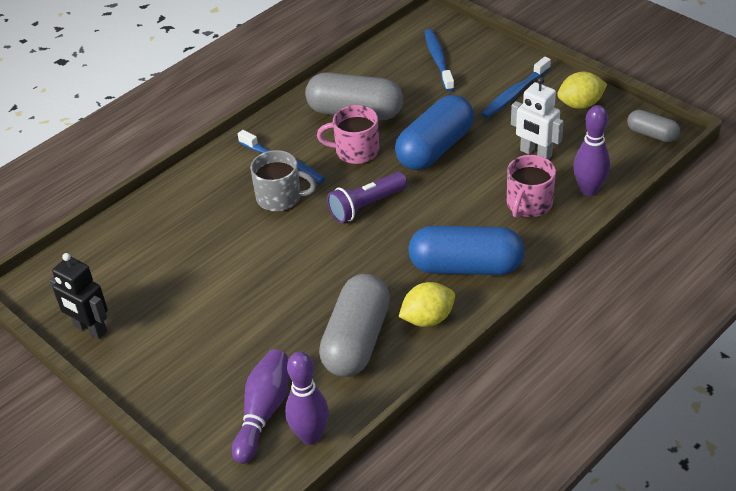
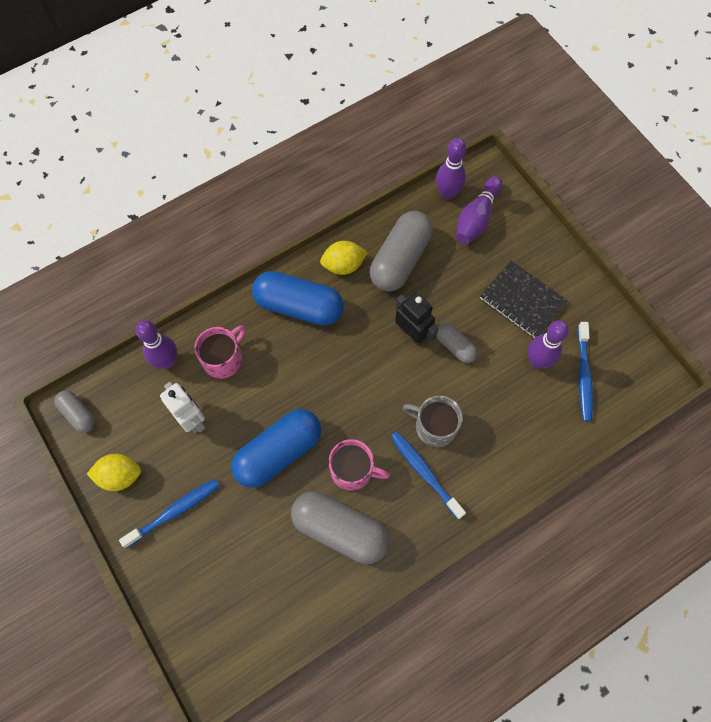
camera: 170 degrees left, 25 degrees up
black robot [49,253,108,339] -> black robot moved to [395,292,438,346]
purple flashlight [327,172,407,223] -> none
blue toothbrush [425,29,455,91] -> blue toothbrush moved to [577,322,593,421]
none -> grey capsule [436,323,478,363]
none -> black notebook [480,261,568,338]
none -> purple bowling pin [528,320,569,369]

